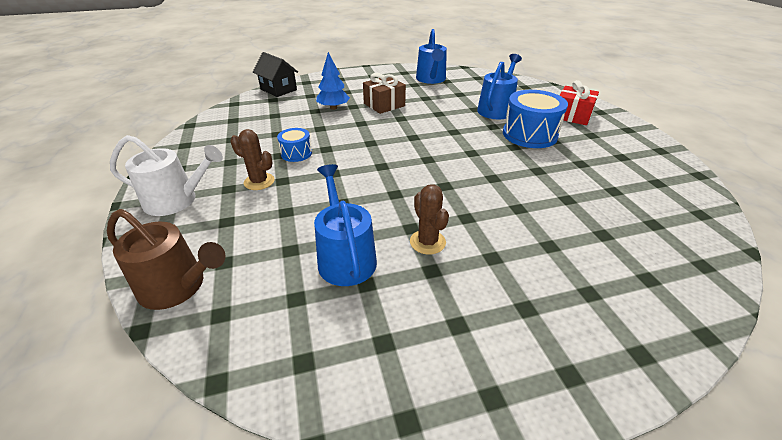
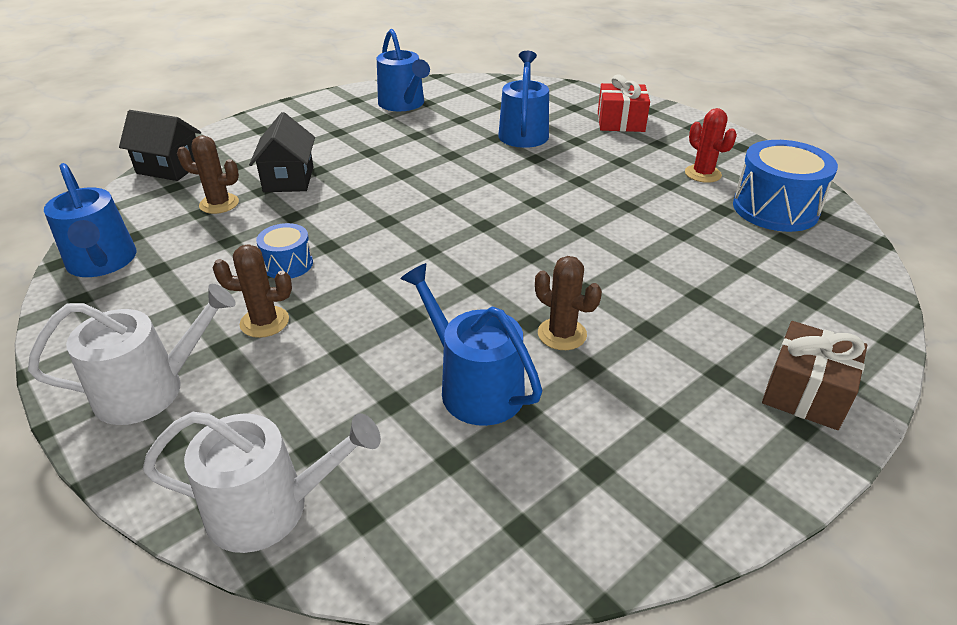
camera: 25 degrees left, 0 degrees up
brown watering can [107,209,226,310] -> white watering can [143,412,381,553]
blue tree [316,52,350,110] -> black house [249,112,315,192]
brown gift [363,73,406,114] -> brown gift moved to [762,321,867,430]
blue drum [503,90,568,148] -> blue drum moved to [733,140,838,232]
none -> blue watering can [44,163,137,277]
none -> brown cactus [177,135,239,214]
none -> red cactus [685,108,737,183]

